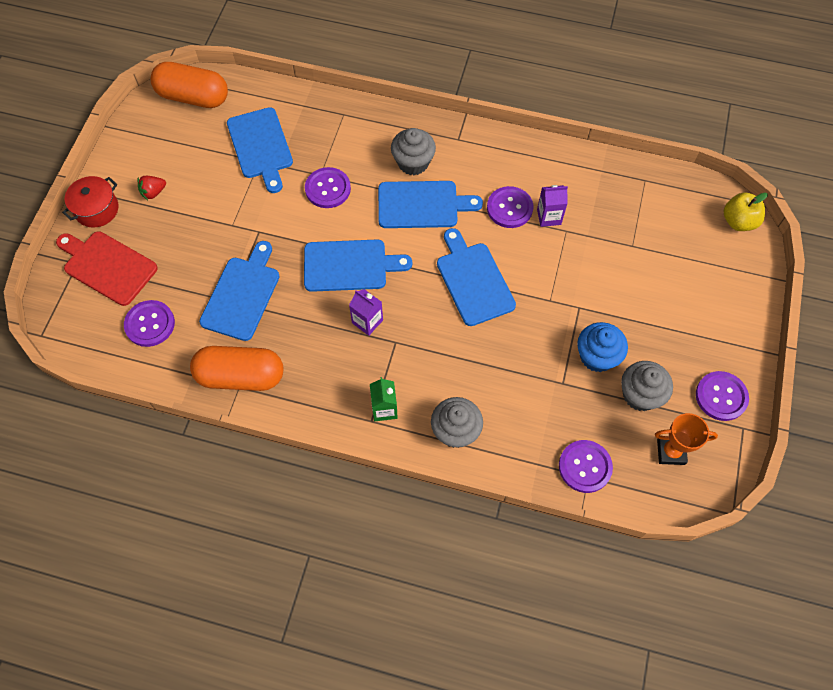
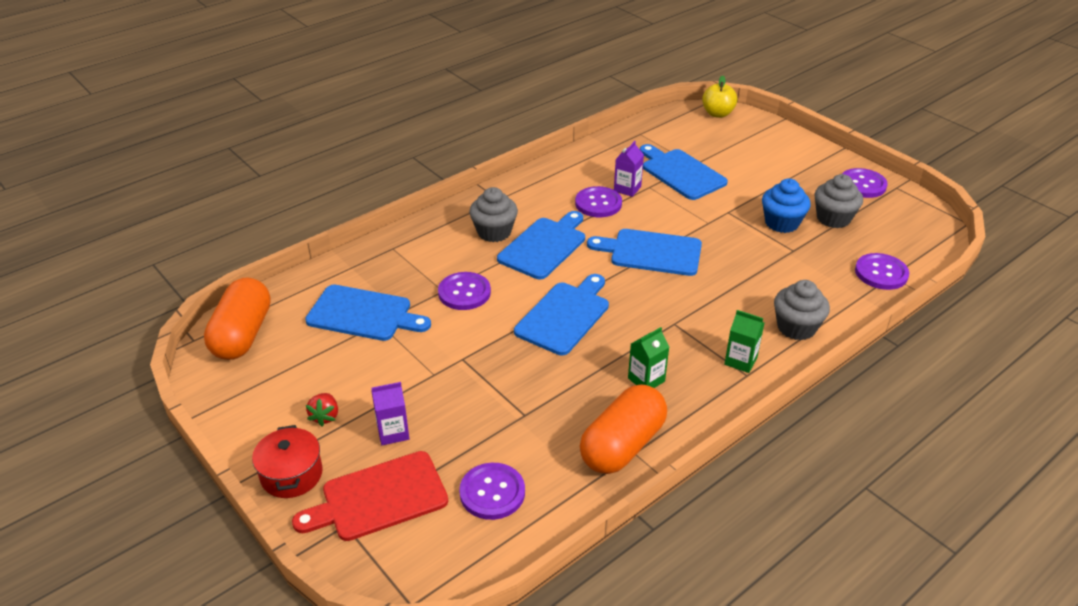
camera: 55 degrees left, 25 degrees down
orange capsule [151,62,228,108] -> orange capsule turned 45 degrees counterclockwise [204,277,271,360]
blue cutting board [199,241,280,341] -> blue cutting board moved to [640,144,728,200]
purple carton [349,289,383,336] -> purple carton moved to [371,382,410,445]
orange trophy [655,413,718,465] -> none
none -> green carton [628,327,669,388]

